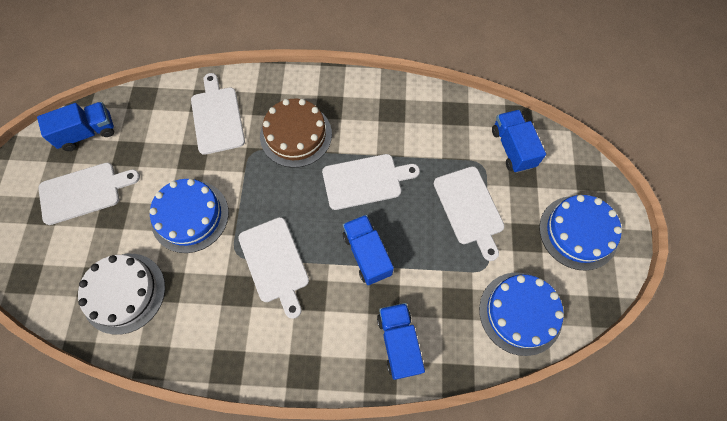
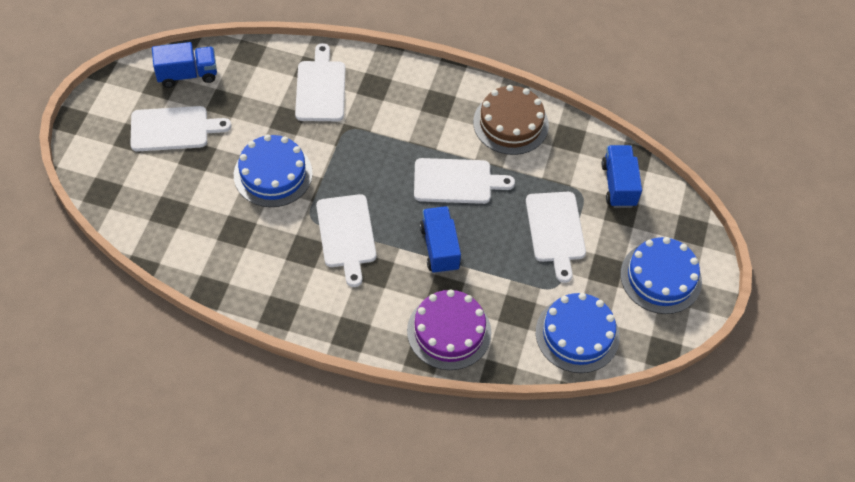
camera: 10 degrees right, 10 degrees down
white cake [78,254,165,335] -> none
brown cake [260,99,332,168] -> brown cake moved to [473,85,549,155]
blue truck [377,303,425,380] -> purple cake [407,289,491,370]

